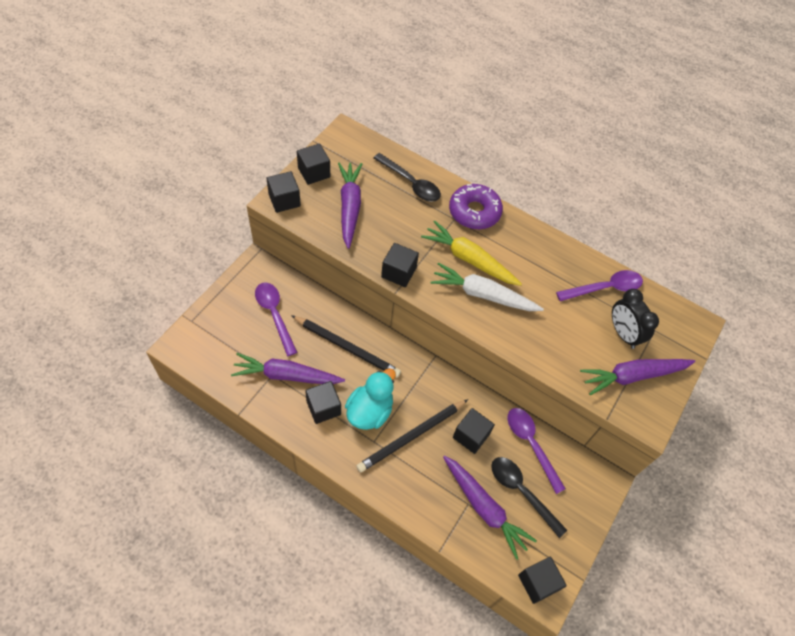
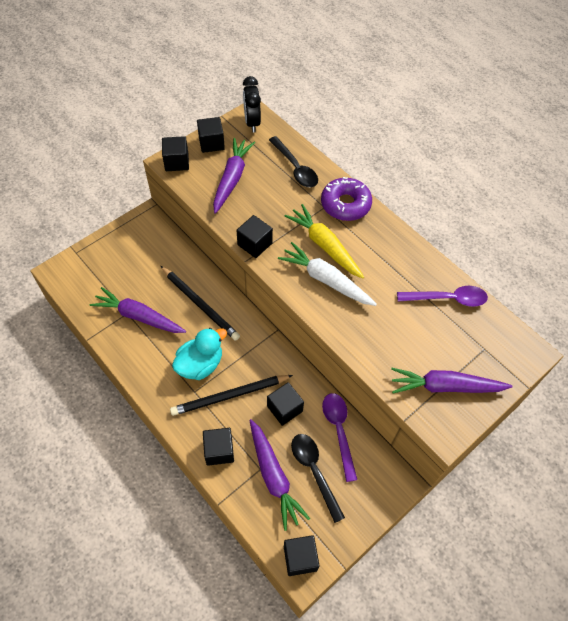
camera: 20 degrees right, 0 degrees up
purple spoon [255,282,298,356] -> none
black cube [305,381,341,424] -> black cube moved to [203,428,234,466]
black clock [612,289,659,349] -> black clock moved to [243,76,261,132]

